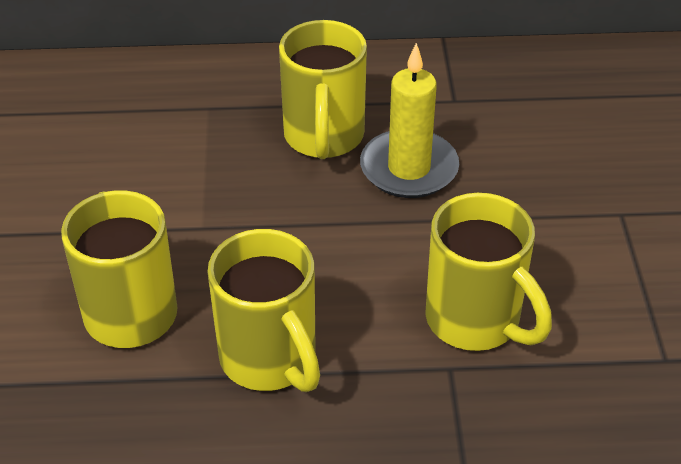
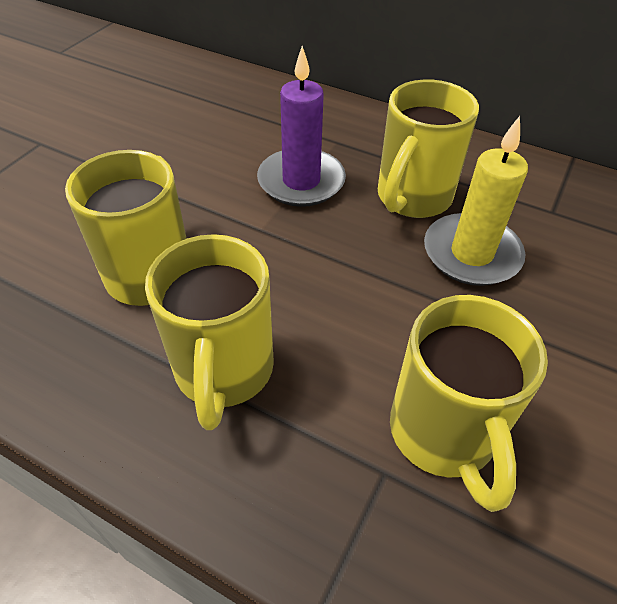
camera: 30 degrees right, 5 degrees up
none -> purple candle [257,46,346,207]

